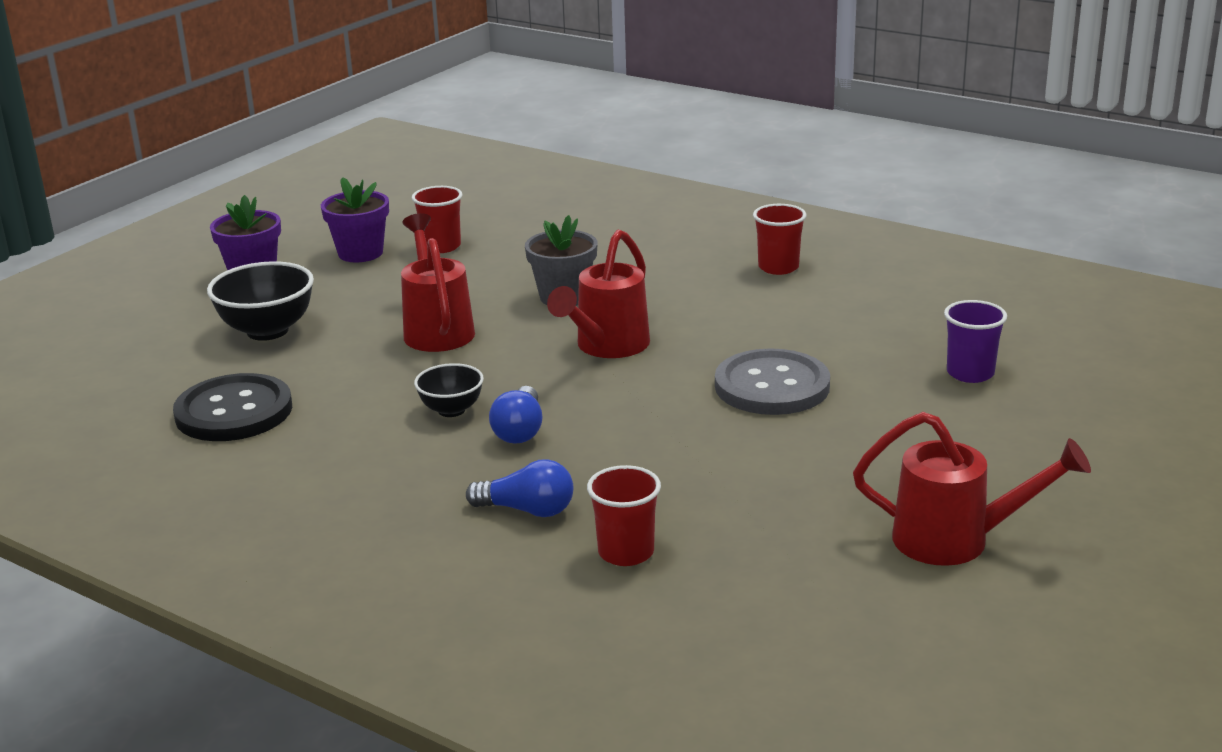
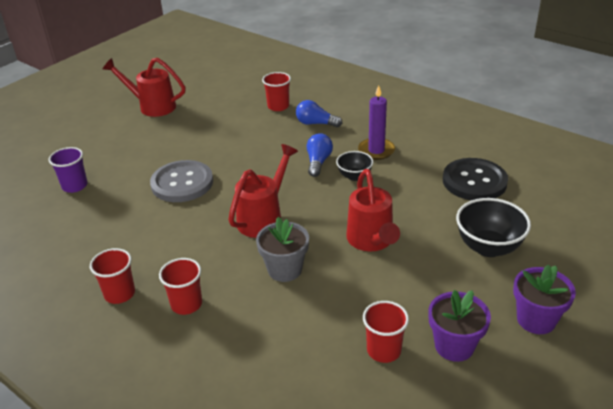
camera: 175 degrees left, 10 degrees up
none -> red cup [159,258,202,315]
none -> purple candle [358,85,395,160]

